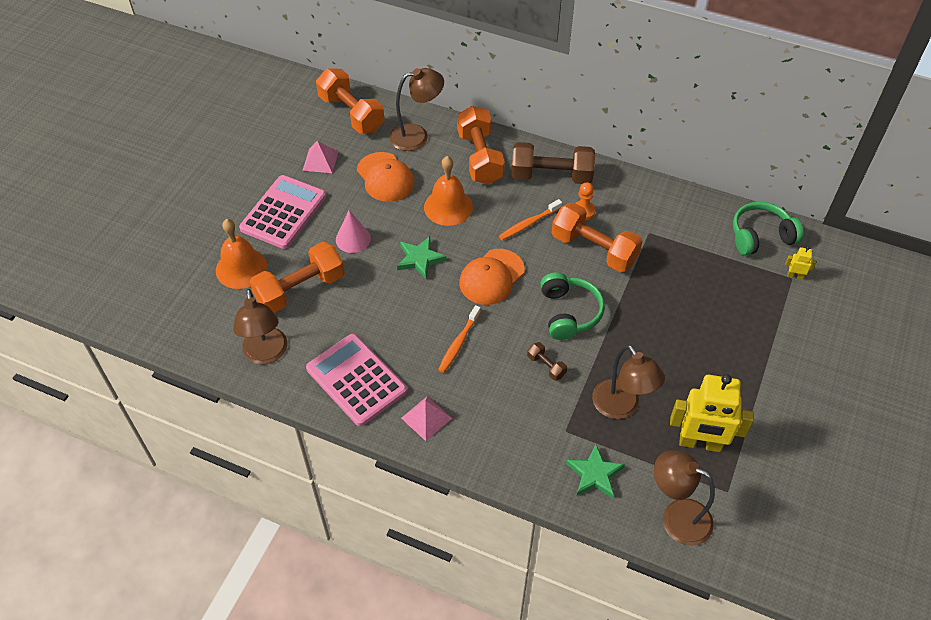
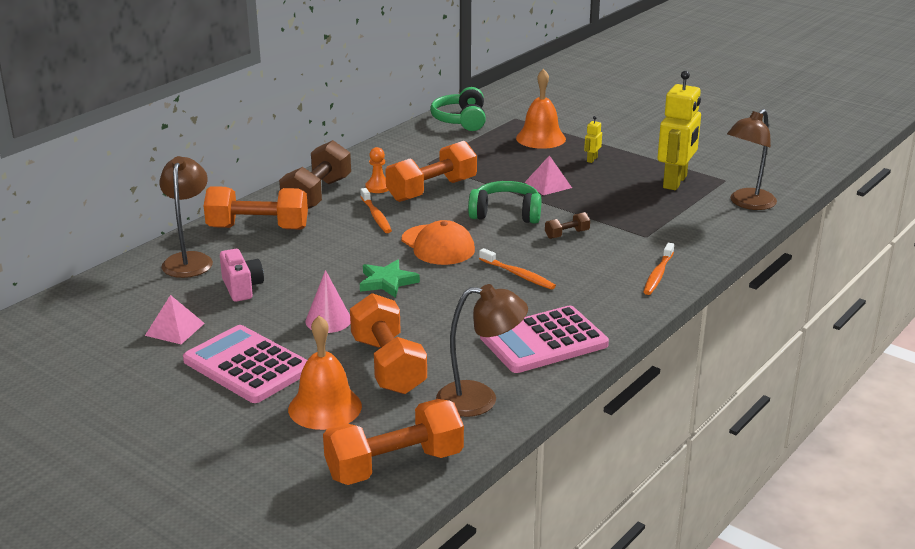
camera: 75 degrees left, 25 degrees down
orange dumbbell [316,68,385,133] -> orange dumbbell moved to [323,399,464,485]
orange cap [357,152,414,202] -> pink camera [220,249,264,302]
pink pyramid [401,396,452,441] -> pink pyramid moved to [525,155,572,195]
orange bell [424,156,473,226] -> orange bell moved to [516,69,566,149]
green star [566,444,625,498] -> none
brown lamp [592,345,665,419] -> none
yellow robot [785,246,816,280] -> yellow robot moved to [584,116,602,163]
none -> orange toothbrush [644,243,674,295]

